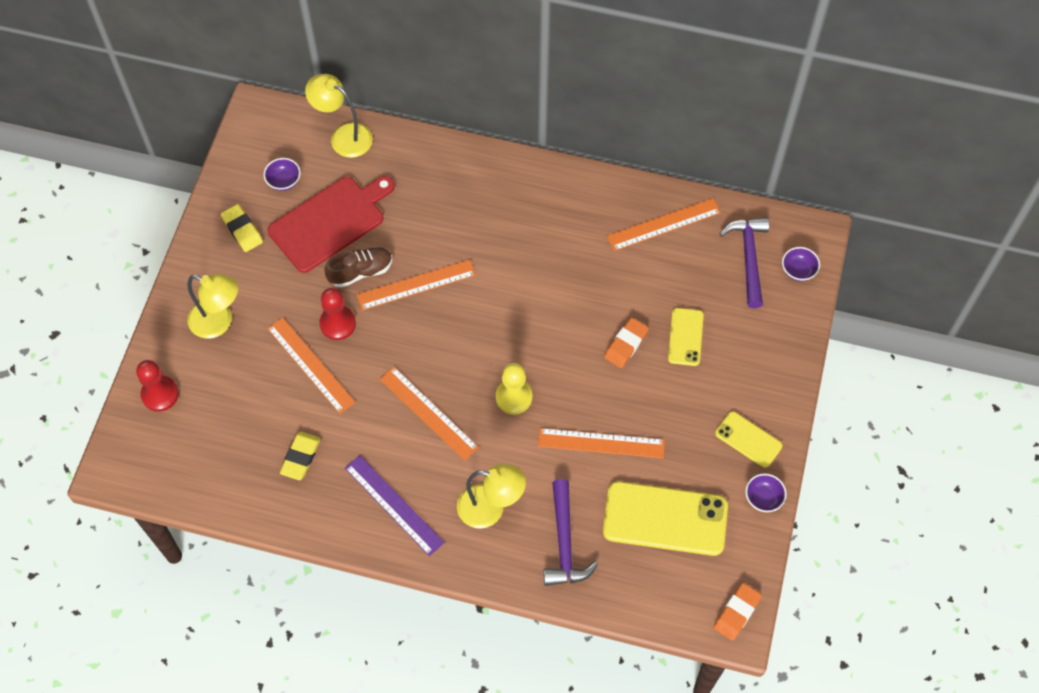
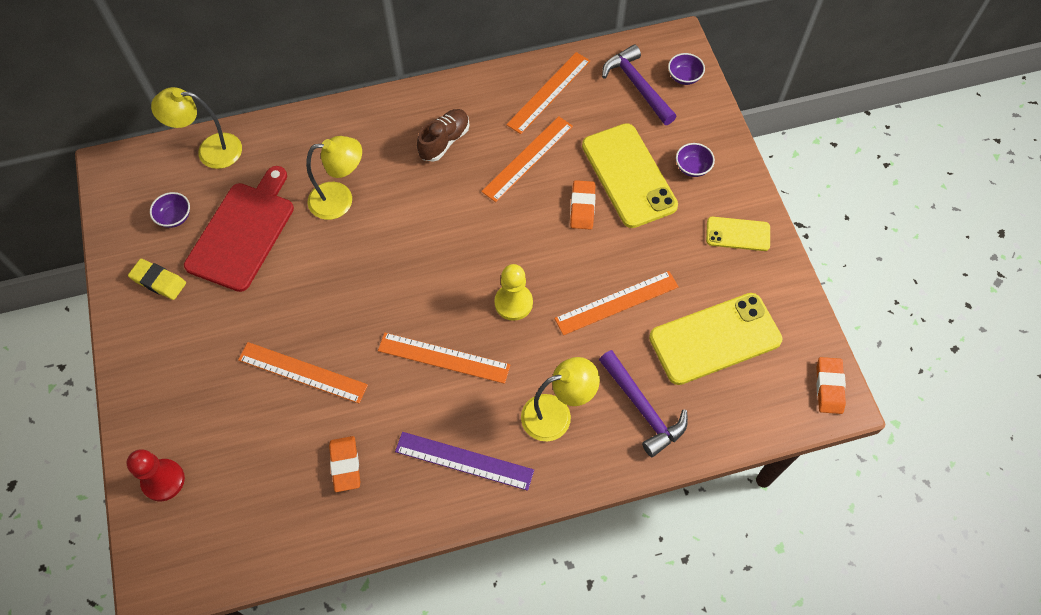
camera: 30 degrees left, 0 degrees up
yellow lamp [187,274,238,339] -> yellow lamp moved to [306,136,362,220]
yellow eraser [280,432,321,480] -> orange eraser [329,436,360,492]
red pawn [319,288,356,340] -> none
brown shoe [324,247,392,288] -> brown shoe moved to [417,109,469,162]
orange ruler [356,260,476,311] -> orange ruler moved to [481,116,573,202]
yellow phone [668,308,704,366] -> yellow phone [582,123,678,228], size x1.86
purple bowl [745,473,787,512] -> purple bowl moved to [676,143,715,177]

